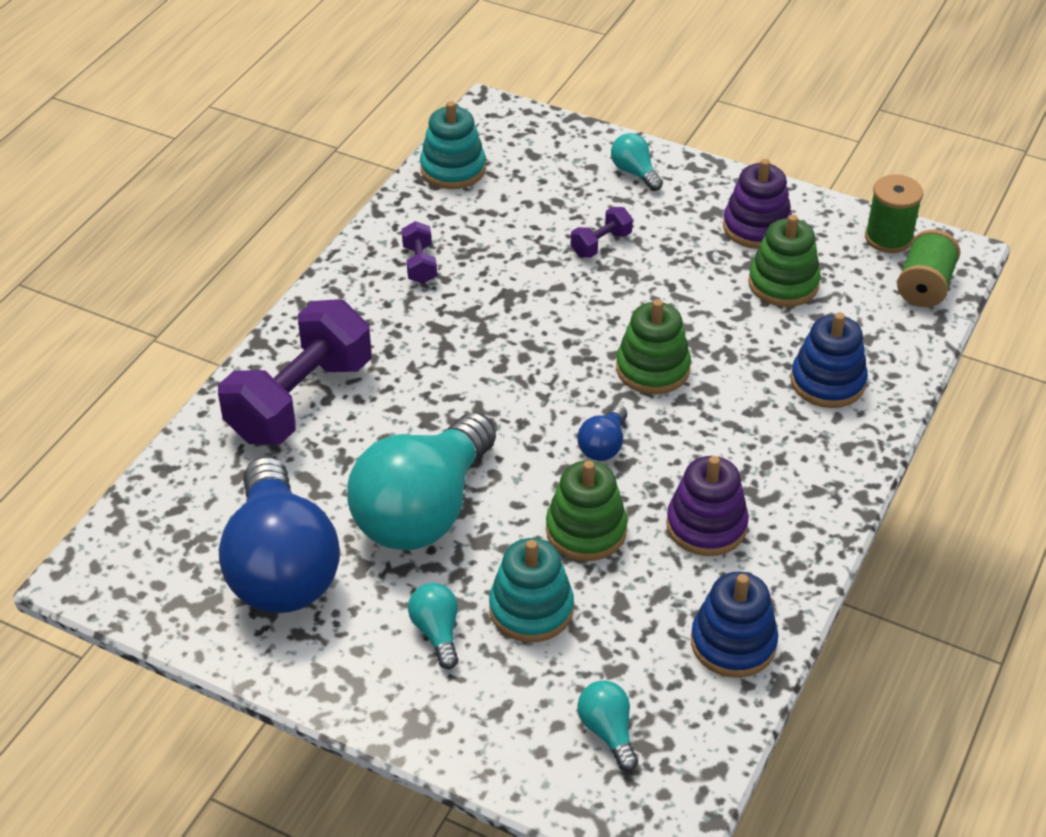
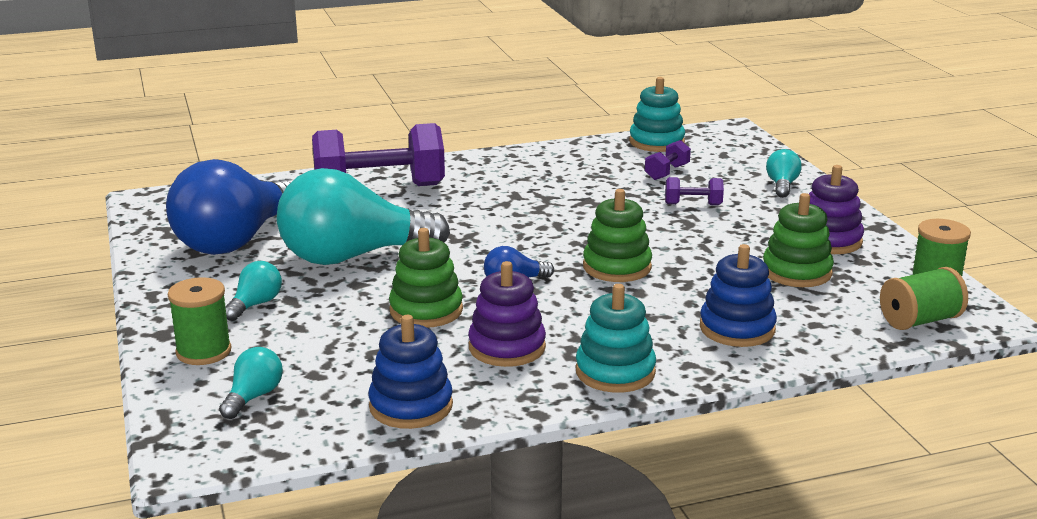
camera: 45 degrees right, 20 degrees down
purple dumbbell [402,221,437,284] -> purple dumbbell moved to [645,140,691,180]
turquoise stacking toy [489,538,574,642] -> turquoise stacking toy moved to [576,284,656,393]
none -> green spool [168,277,231,365]

